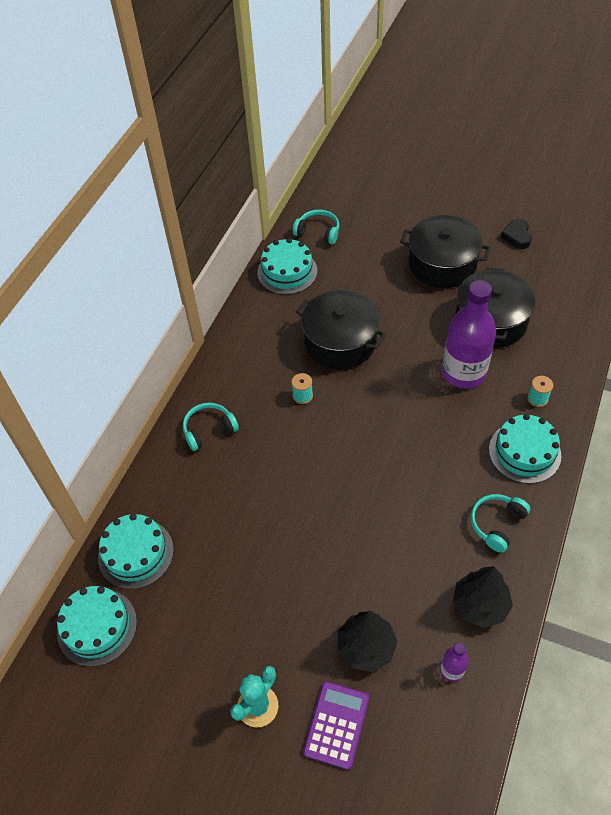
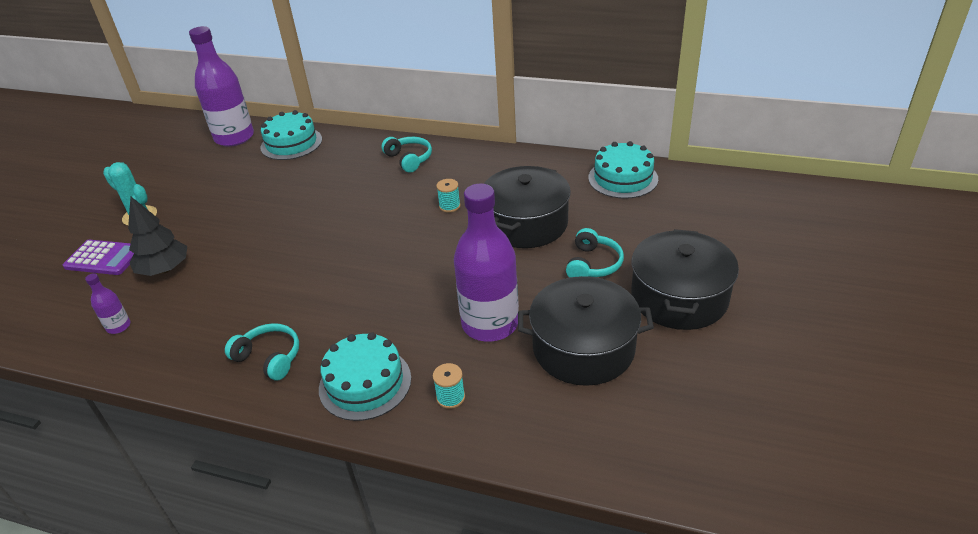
camera: 85 degrees right, 15 degrees down
turquoise cake [57,586,137,667] -> purple bottle [189,26,254,147]
turquoise headphones [293,209,339,245] -> turquoise headphones moved to [566,228,624,278]
black tree [453,567,513,628] -> none
black heart [500,219,532,249] -> none

